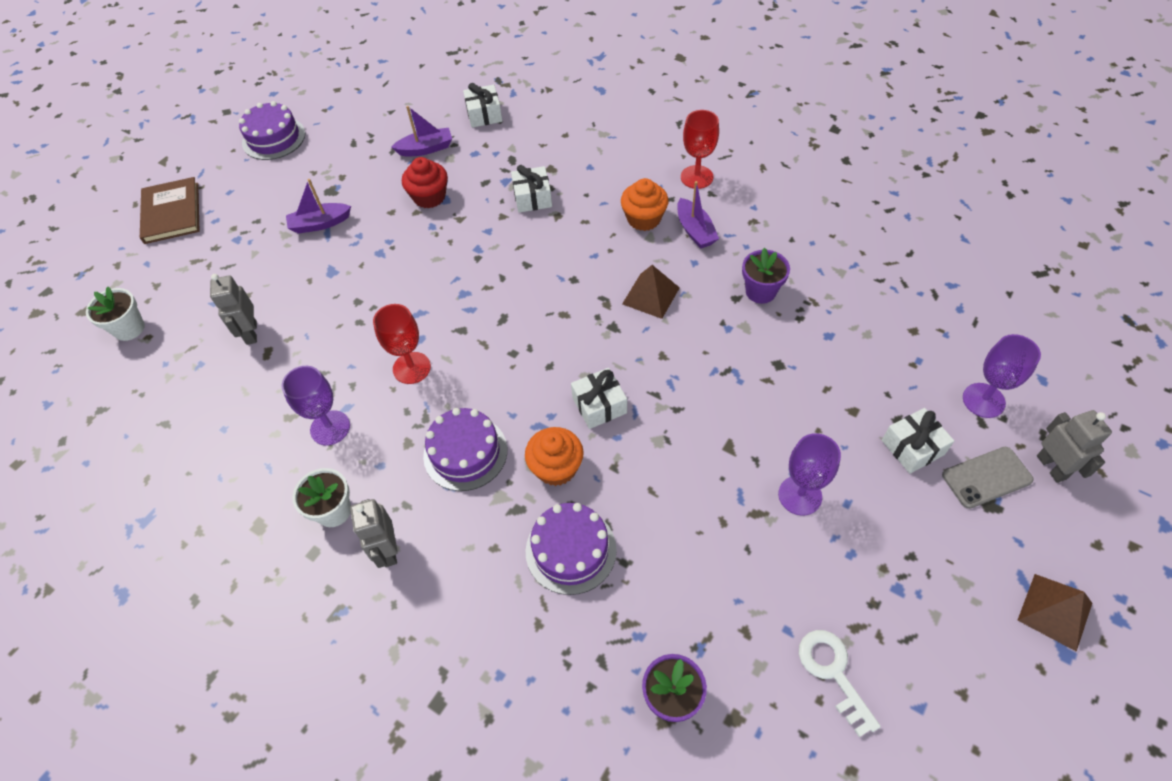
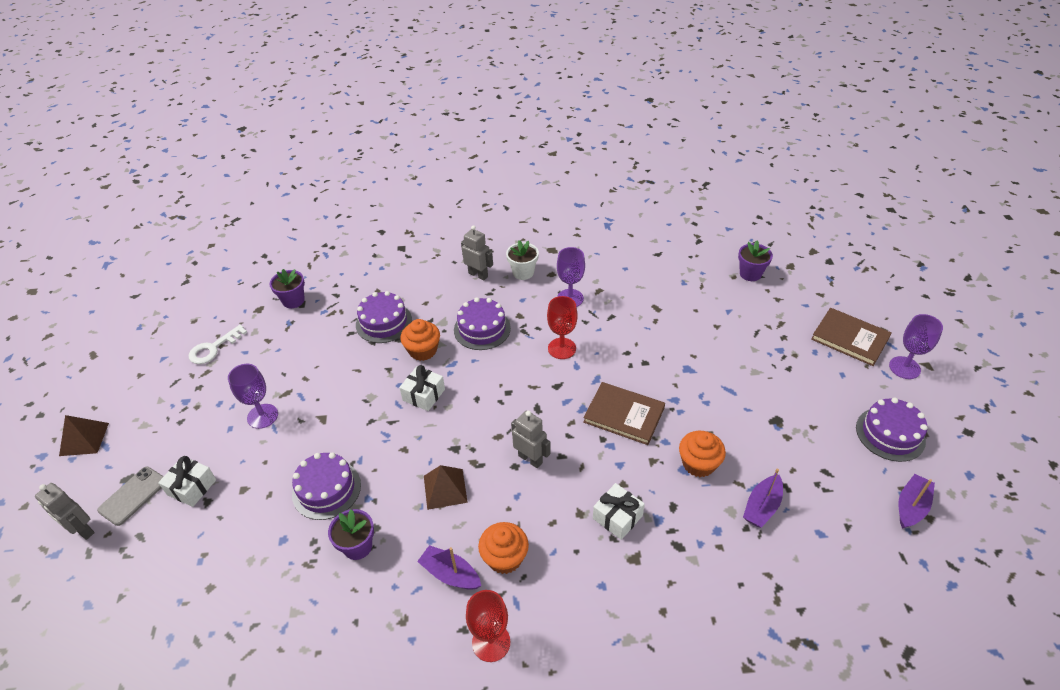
camera: 140 degrees right, 10 degrees down
white flower pot [86,287,145,341] -> purple flower pot [738,241,773,281]
grey robot [210,274,257,345] -> grey robot moved to [511,411,551,468]
purple boat [286,179,351,234] -> purple boat moved to [898,474,935,529]
red cupcake [402,157,448,208] -> orange cupcake [679,431,726,477]
white gift [463,83,502,128] -> none
white key [799,630,881,737] -> white key turned 105 degrees clockwise [189,325,247,364]
purple goblet [963,334,1041,418] -> purple goblet moved to [889,314,943,379]
none -> purple cake [292,452,361,520]
none -> brown book [583,382,665,445]

